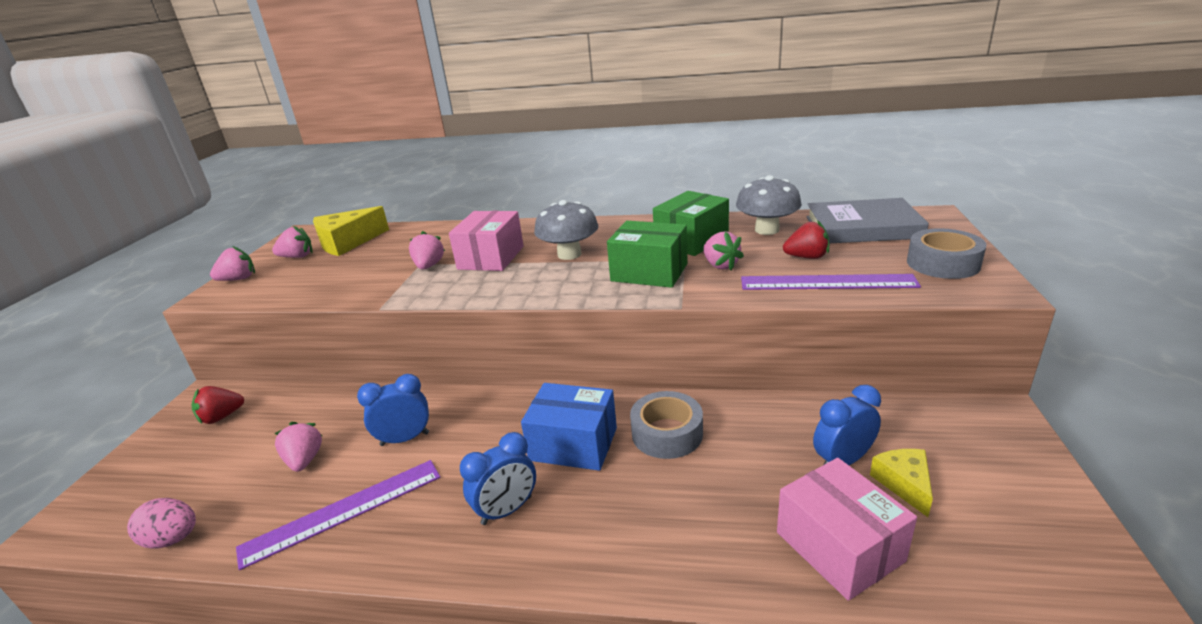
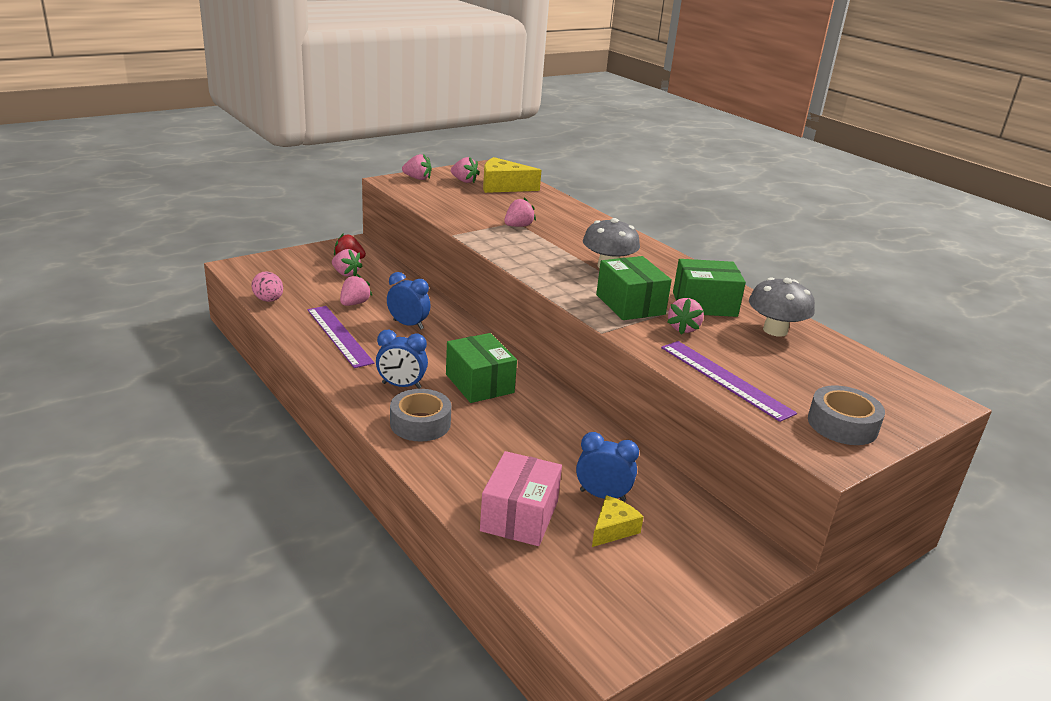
camera: 40 degrees right, 0 degrees up
purple ruler [236,460,440,570] -> purple ruler turned 45 degrees clockwise [307,306,374,368]
pink box [449,211,524,271] -> none
blue box [521,383,617,471] -> green box [446,333,517,403]
grey tape [630,391,703,459] -> grey tape moved to [390,389,451,441]
red strawberry [783,220,829,259] -> none
grey book [806,198,929,243] -> none
none -> pink strawberry [332,249,363,277]

